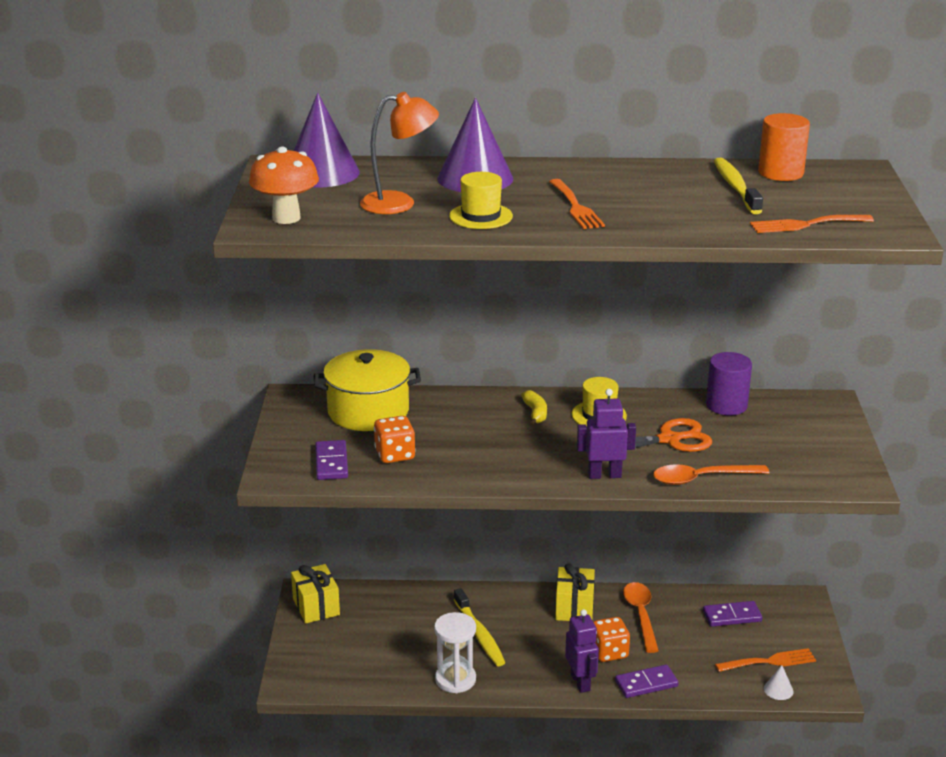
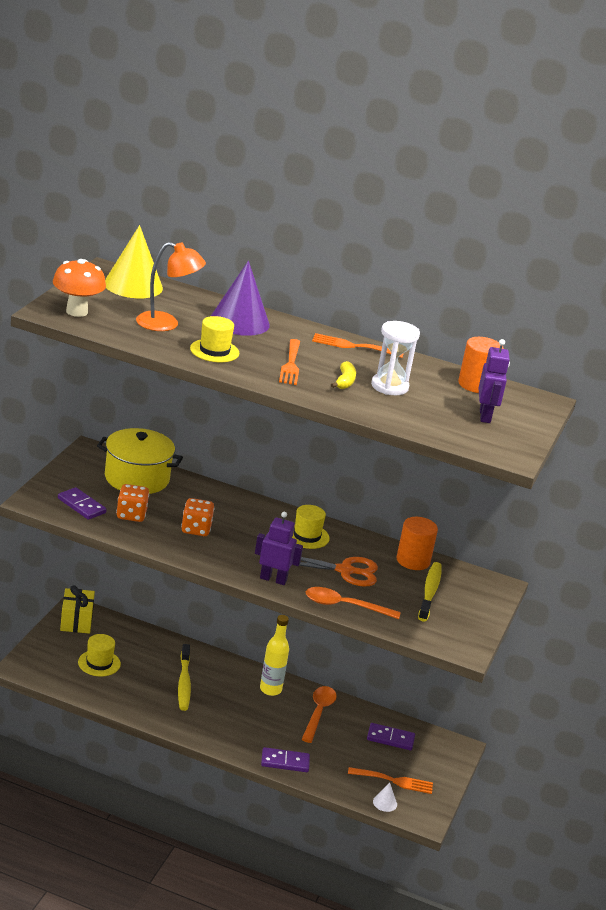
camera: 15 degrees right, 0 degrees up
purple cone [294,93,360,187] -> yellow cone [105,225,163,298]
purple domino [315,440,348,480] -> purple domino turned 60 degrees counterclockwise [58,487,107,520]
white hourglass [434,612,476,693] -> white hourglass moved to [371,321,420,395]
yellow banana [521,390,547,425] -> yellow banana moved to [331,361,356,389]
yellow gift [555,563,595,621] -> yellow bottle [260,615,289,696]
purple robot [565,609,599,693] -> purple robot moved to [478,339,510,423]
orange dice [593,617,630,662] -> orange dice moved to [181,498,214,536]
purple cylinder [706,352,752,416] -> orange cylinder [397,517,438,570]
yellow toothbrush [714,158,763,214] -> yellow toothbrush moved to [418,562,442,622]
orange fork [750,215,874,233] -> orange fork moved to [312,333,404,358]
none -> yellow hat [78,634,121,677]

